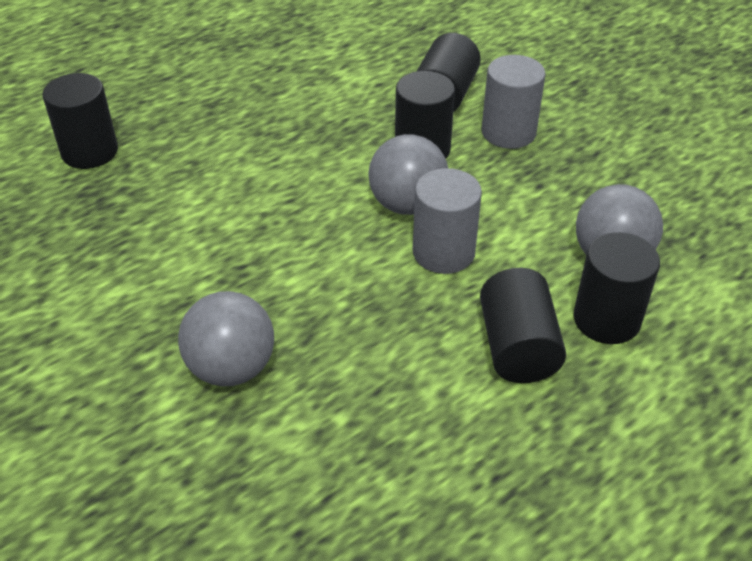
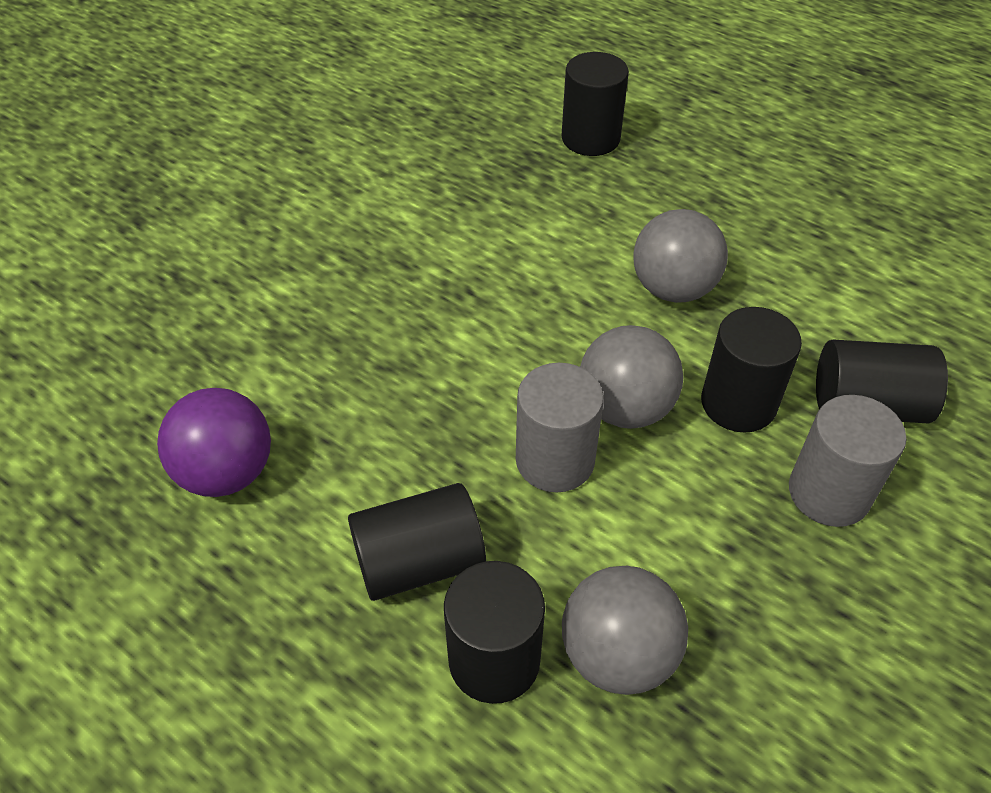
camera: 75 degrees right, 5 degrees up
grey ball [178,291,274,387] -> grey ball moved to [633,209,728,303]
none -> purple ball [157,388,271,497]

